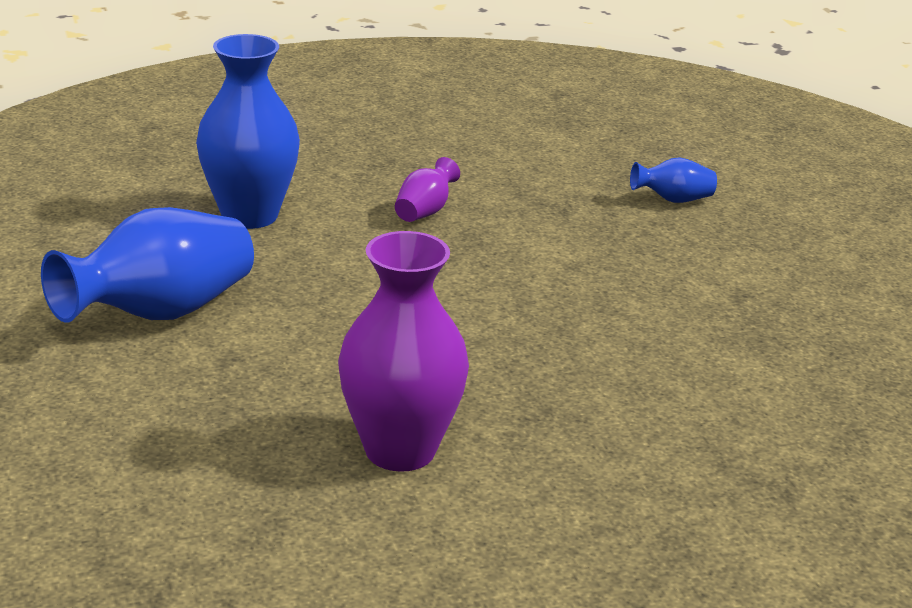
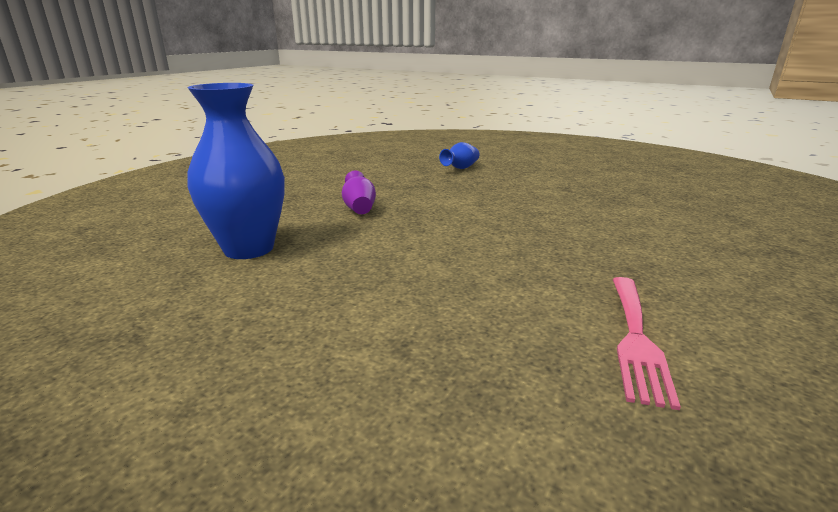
camera: 40 degrees left, 5 degrees down
blue vase [41,207,254,323] -> none
purple vase [338,231,469,472] -> pink fork [612,277,681,410]

